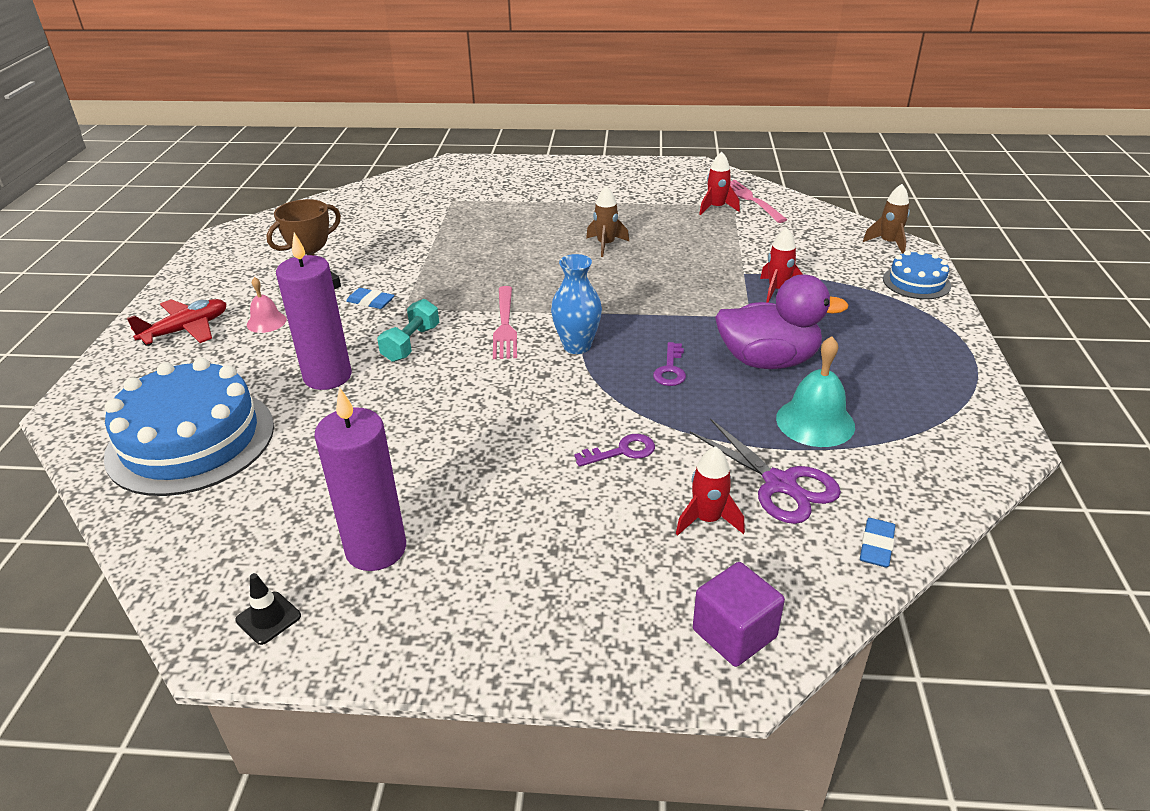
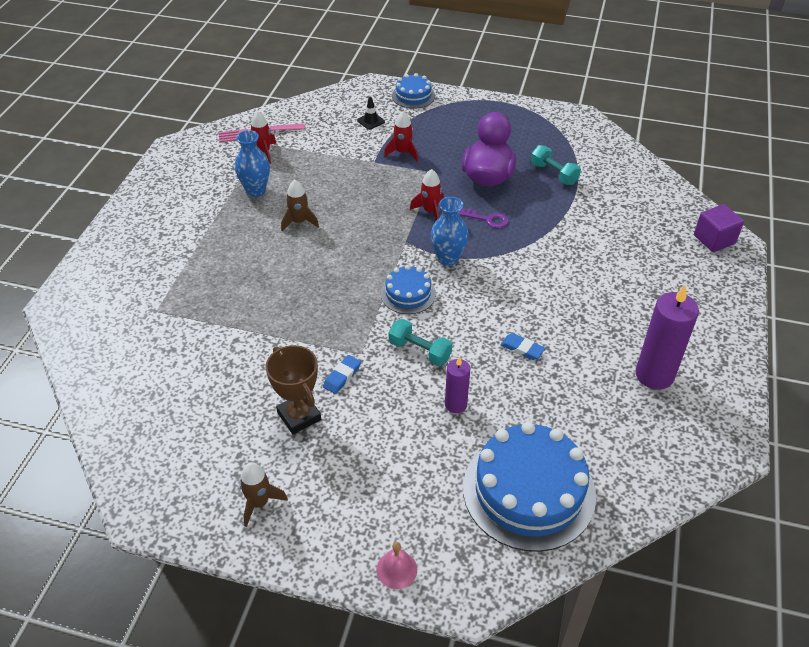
camera: 80 degrees left, 10 degrees up
red plane [127,299,227,346] -> none
black traffic cone [235,573,301,645] -> black traffic cone moved to [357,97,385,130]
pink bell [247,277,287,333] -> pink bell moved to [376,542,417,589]
purple candle [276,233,352,390] -> purple candle [445,356,470,413], size x0.57
pink fork [493,286,517,359] -> blue cake [381,265,436,314]
purple key [574,434,655,467] -> none
red rocket [676,446,745,535] -> red rocket moved to [410,169,444,221]
purple scissors [690,418,841,524] -> none
turquoise bell [776,336,855,447] -> turquoise dumbbell [531,145,581,185]
blue eraser [860,518,895,567] -> blue eraser moved to [500,333,545,360]
brown rocket [863,184,910,254] -> brown rocket moved to [239,462,288,527]
none -> blue vase [235,130,270,197]

